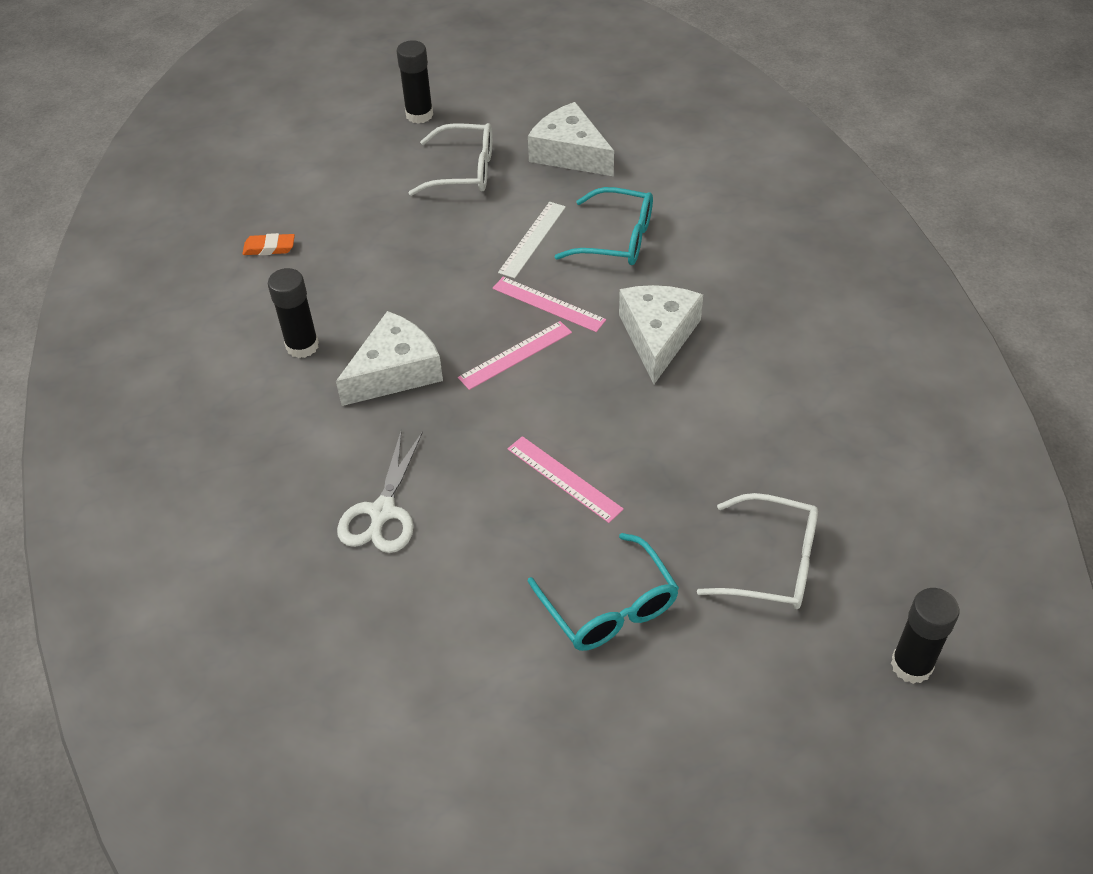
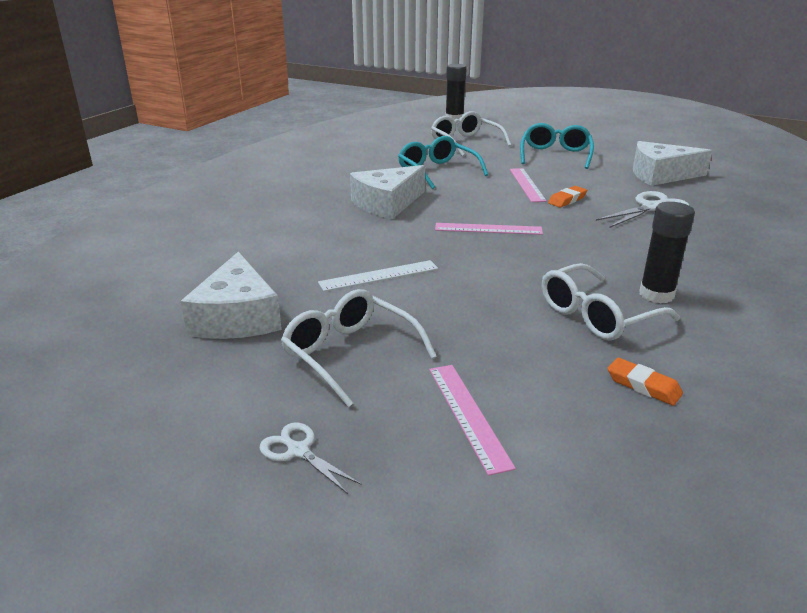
camera: 140 degrees left, 20 degrees down
white cheese [336,311,443,406] -> white cheese moved to [633,141,712,186]
black glue stick [396,40,433,124] -> white scissors [259,423,362,494]
pink ruler [492,277,606,332] -> pink ruler moved to [429,365,516,476]
turquoise glasses [554,187,653,265] -> turquoise glasses moved to [398,136,488,189]
none -> white glasses [542,263,680,340]
none -> orange eraser [548,186,587,208]

